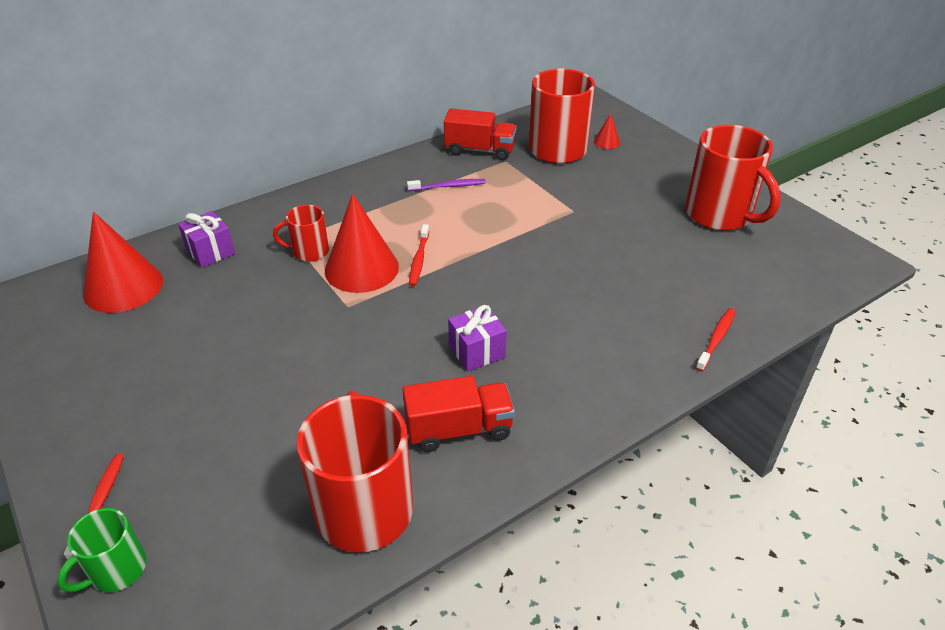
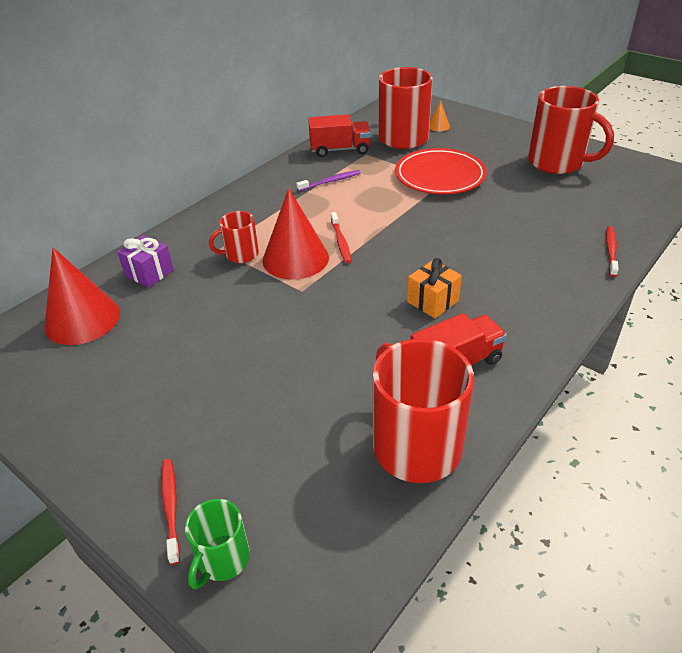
camera: 15 degrees left, 0 degrees up
purple gift [448,305,507,372] -> orange gift [407,258,462,318]
red cone [594,113,620,149] -> orange cone [429,100,450,131]
none -> red plate [395,148,487,194]

